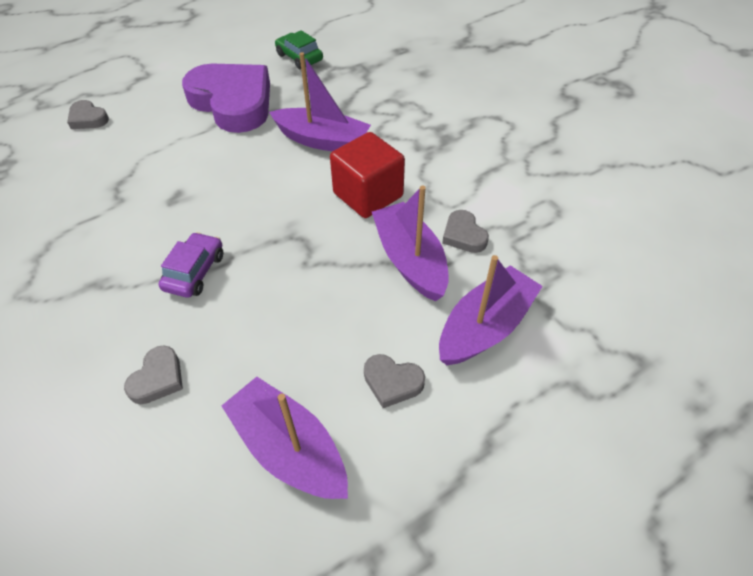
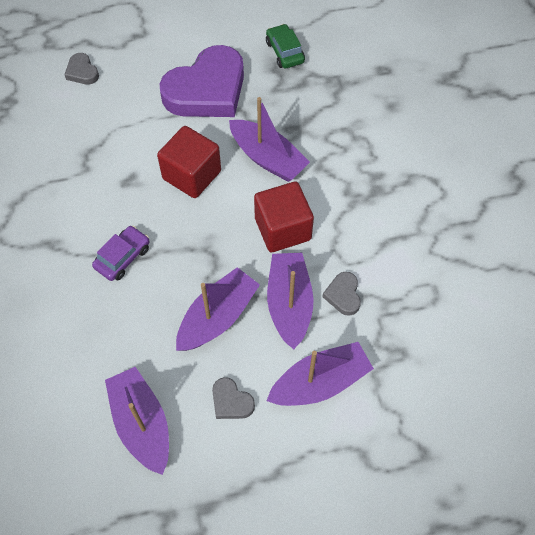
camera: 20 degrees right, 10 degrees up
grey heart [124,345,183,404] -> none
purple heart [182,64,270,133] -> purple heart turned 75 degrees clockwise [160,45,244,117]
none -> red cube [157,126,221,198]
none -> purple boat [176,267,260,351]

